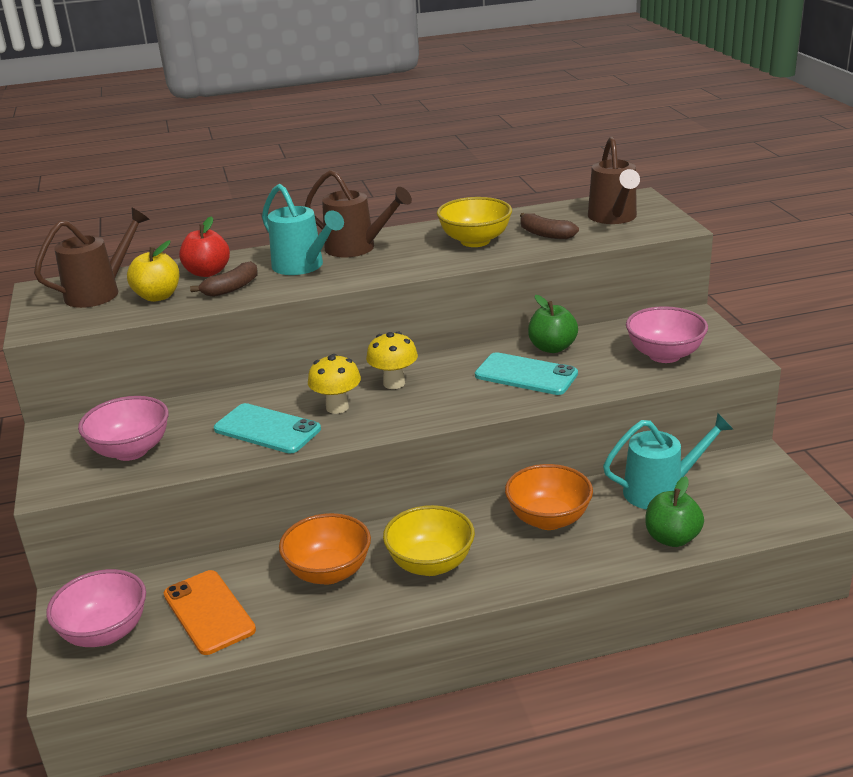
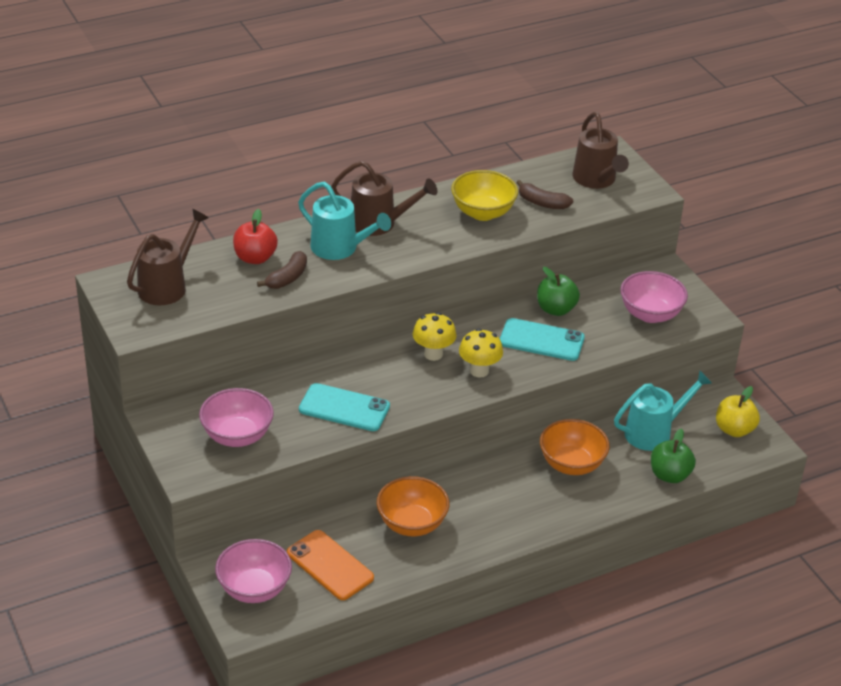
camera: 15 degrees left, 10 degrees up
yellow apple [127,240,179,302] -> yellow apple moved to [716,386,760,437]
yellow mushroom [308,354,361,414] -> yellow mushroom moved to [459,328,503,378]
yellow bowl [383,505,475,576] -> none

